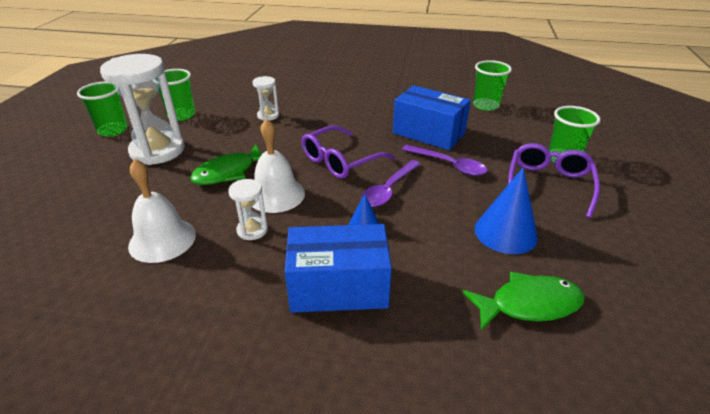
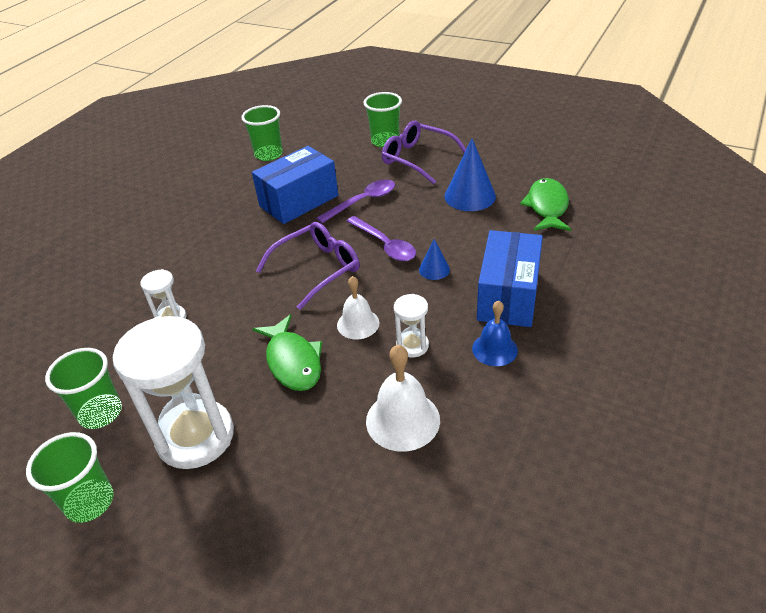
camera: 70 degrees left, 5 degrees up
white bell [253,118,305,213] -> white bell [337,276,380,339], size x0.66
purple glasses [302,125,395,179] -> purple glasses turned 105 degrees counterclockwise [256,222,360,310]
none -> blue bell [472,300,518,366]

